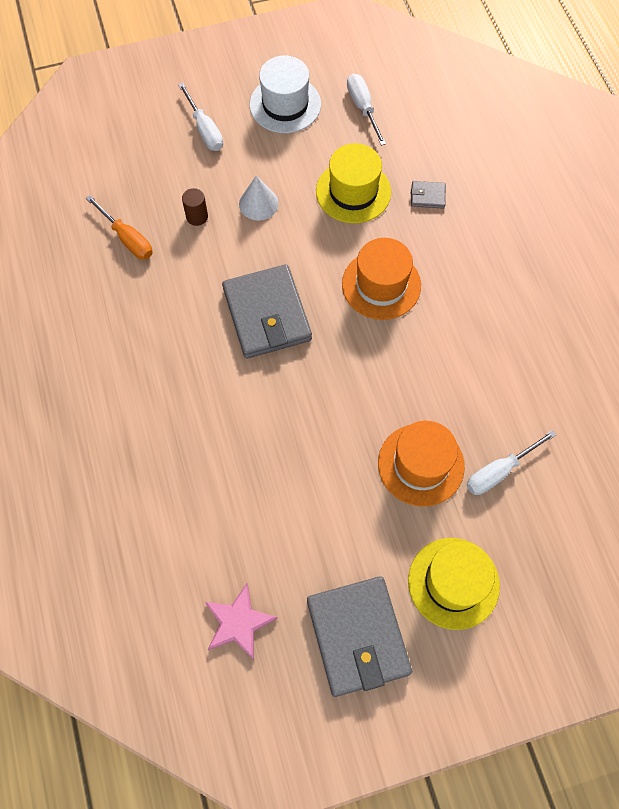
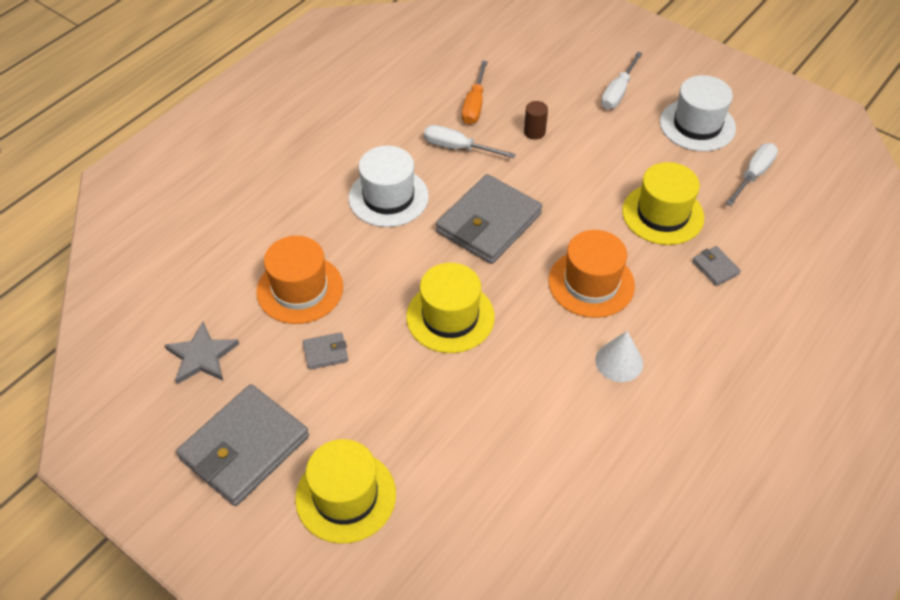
camera: 55 degrees right, 15 degrees down
pink star [205,584,278,660] -> grey star [165,322,239,384]
white cone [239,176,279,221] -> white cone moved to [595,331,643,382]
orange hat [378,421,465,507] -> orange hat moved to [256,236,343,324]
white screwdriver [467,430,556,495] -> white screwdriver moved to [424,125,516,158]
none -> grey wallet [303,332,348,370]
none -> white hat [349,146,429,227]
none -> yellow hat [406,263,495,353]

